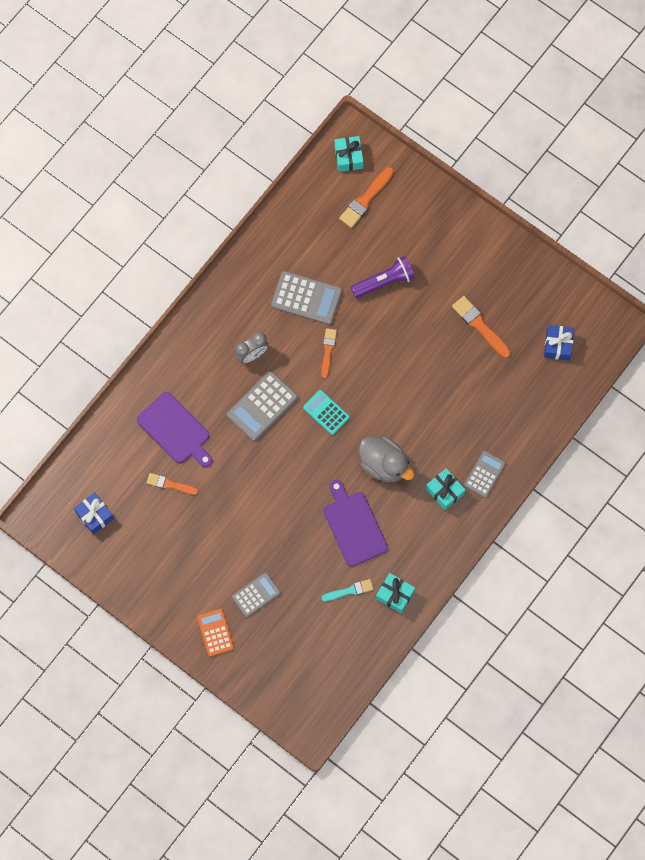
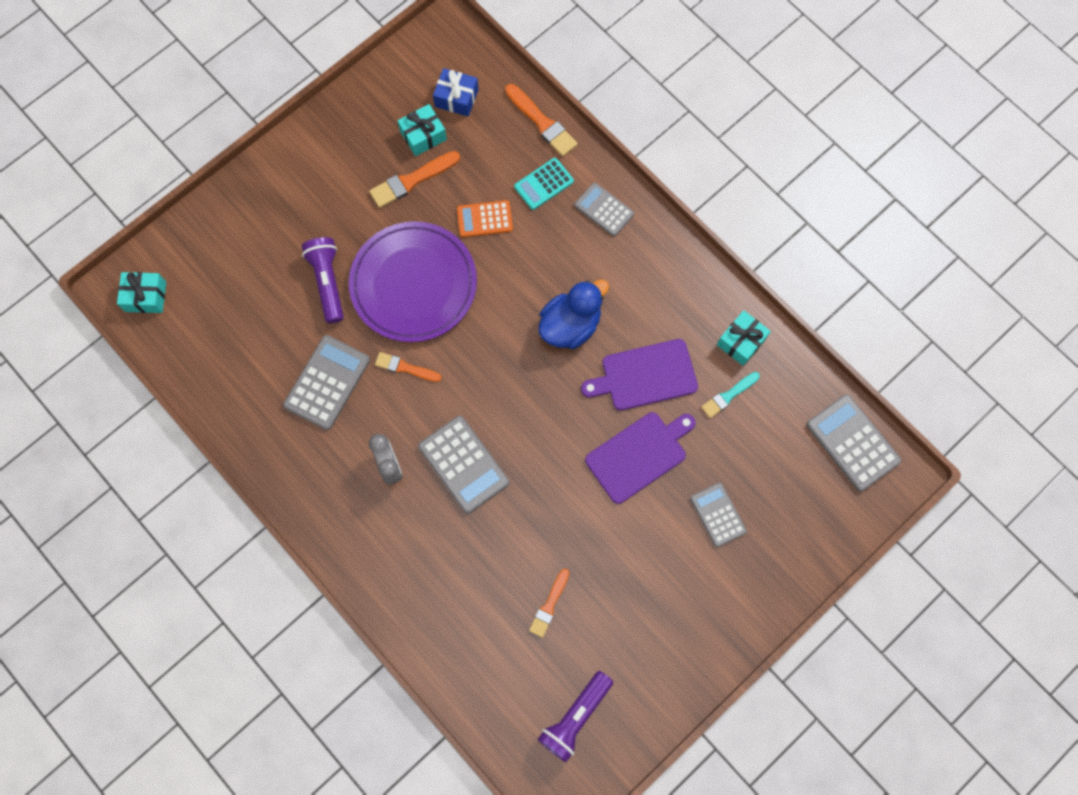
camera: 80 degrees left, 0 degrees up
blue gift [74,492,114,535] -> purple flashlight [537,671,613,762]
purple cutting board [137,392,213,467] -> purple cutting board moved to [585,412,696,504]
orange calculator [197,608,234,656] -> orange calculator moved to [457,200,513,237]
turquoise calculator [303,390,350,435] -> turquoise calculator moved to [514,158,574,210]
turquoise brush [321,579,374,601] -> turquoise brush turned 120 degrees counterclockwise [701,372,760,418]
orange brush [339,167,394,228] -> orange brush moved to [505,84,578,157]
grey duck [359,437,414,482] -> blue duck [538,280,609,349]
turquoise gift [426,468,466,510] -> turquoise gift moved to [398,104,447,156]
none -> purple plate [349,221,477,342]
none -> grey calculator [806,394,901,491]

